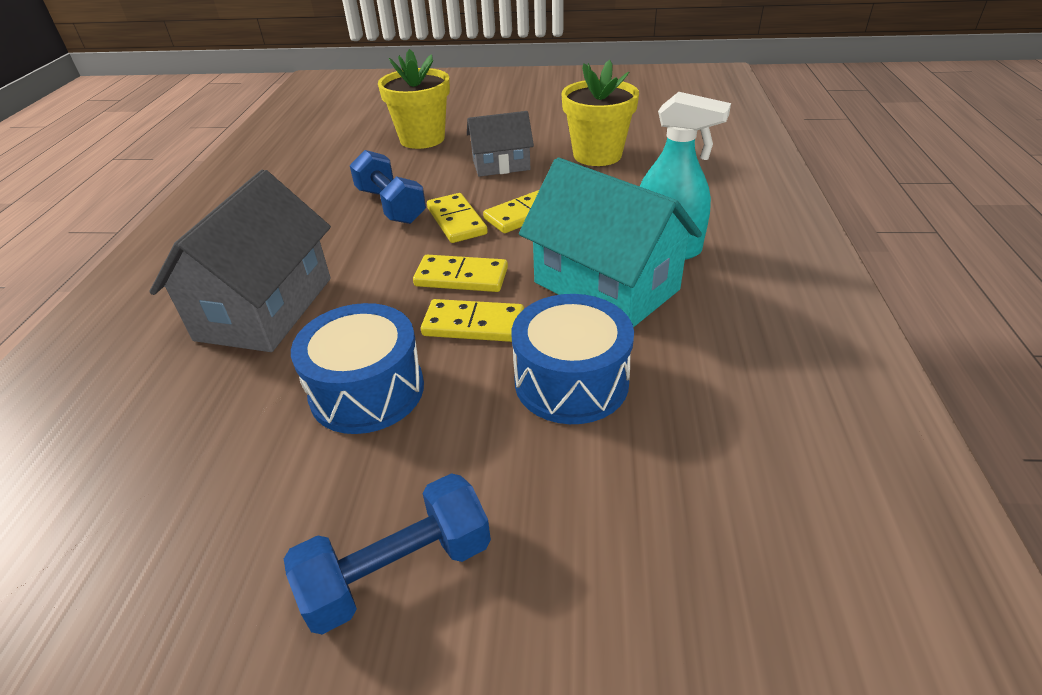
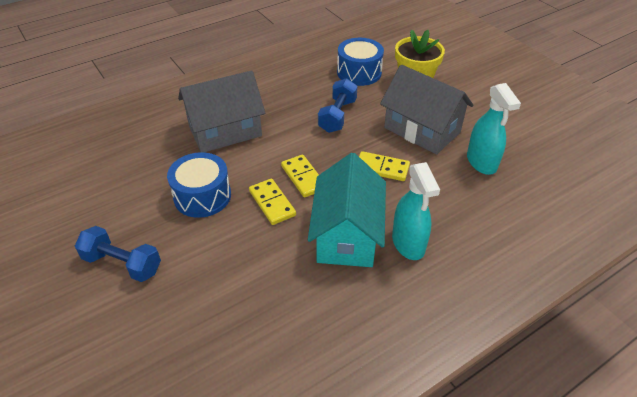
camera: 50 degrees right, 5 degrees up
yellow domino [427,193,488,243] -> none
grey house [467,111,534,177] -> grey house [380,65,473,154], size x1.70
blue drum [512,294,634,424] -> blue drum moved to [337,38,384,86]
yellow flower pot [561,60,639,166] -> turquoise spray bottle [467,83,521,175]

